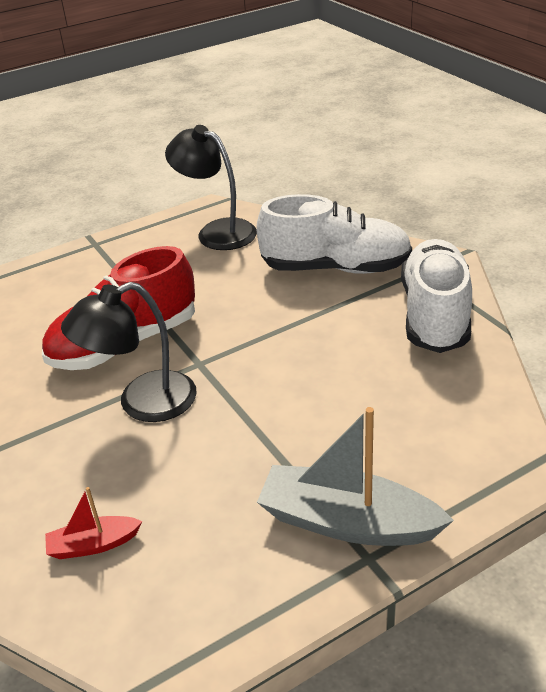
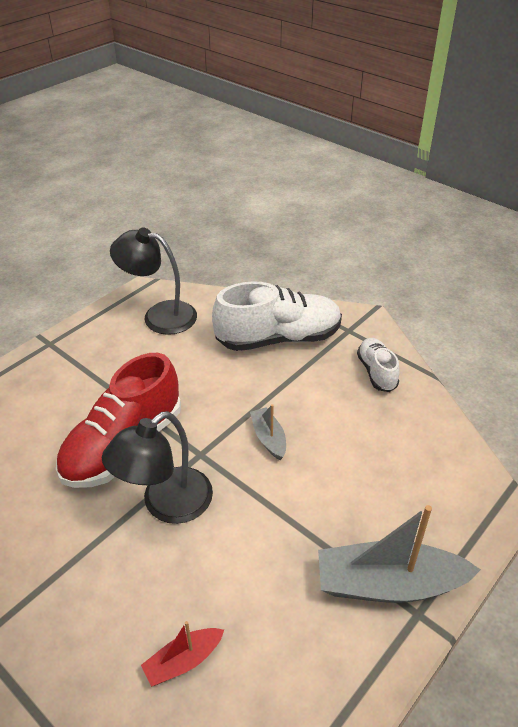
camera: 20 degrees left, 5 degrees up
white shoe [401,239,472,353] -> white shoe [357,338,400,392], size x0.53
none -> grey boat [250,404,286,460]

